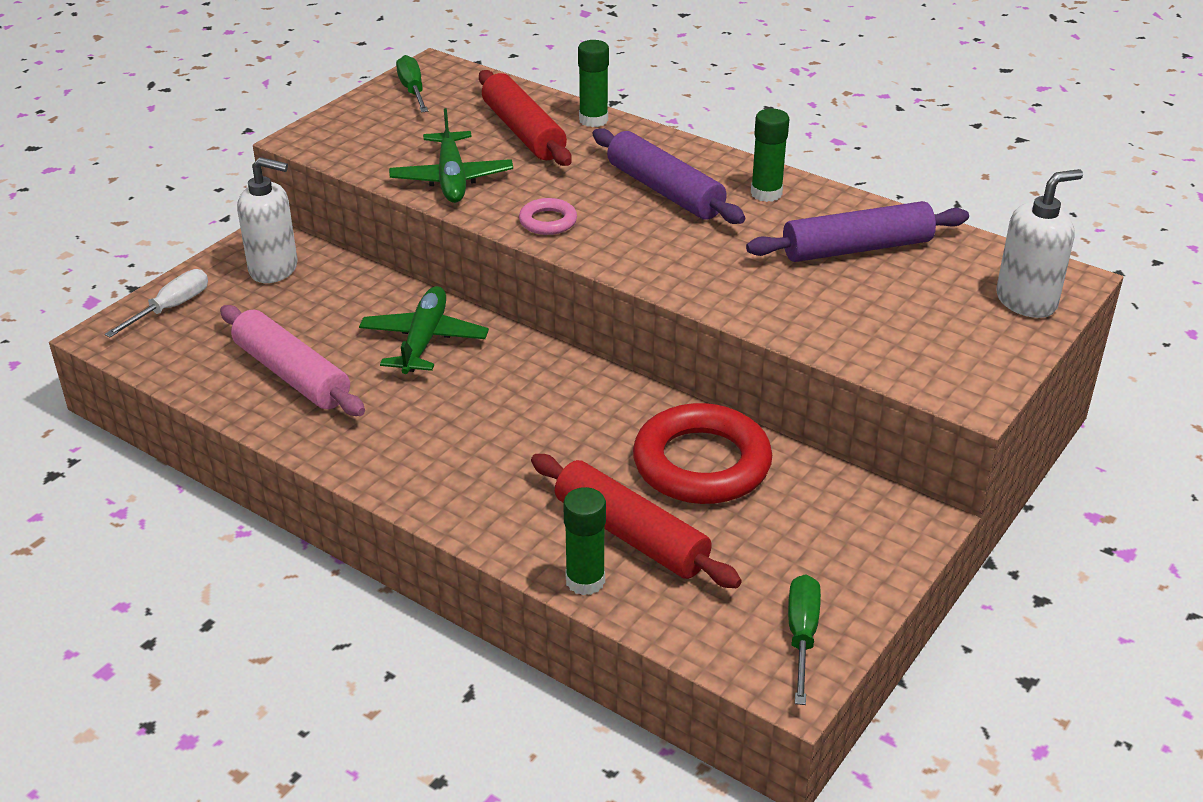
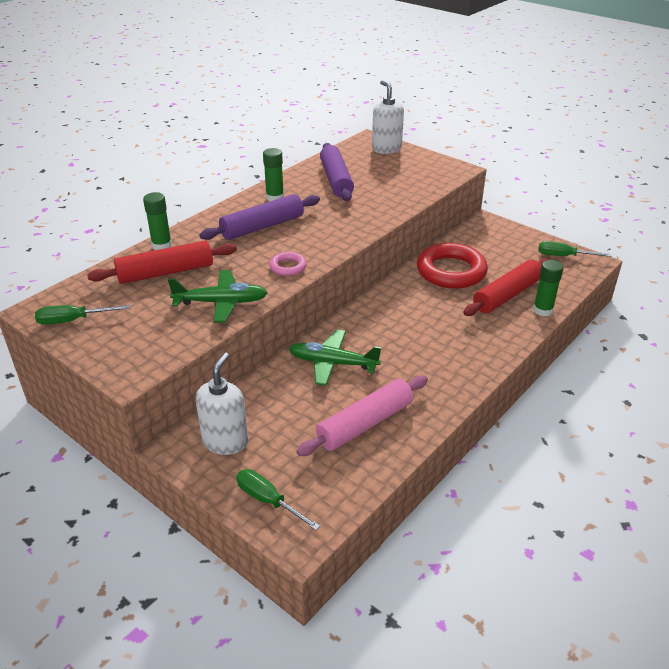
camera: 85 degrees left, 0 degrees up
white screwdriver [105,269,208,337] -> green screwdriver [236,469,320,530]

